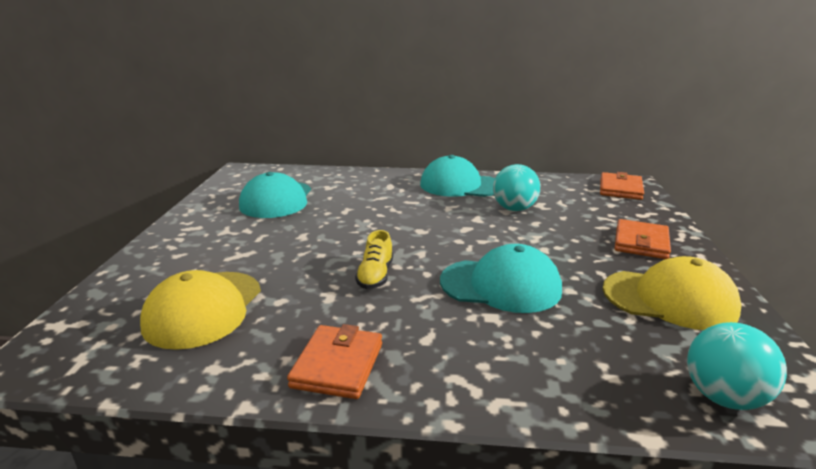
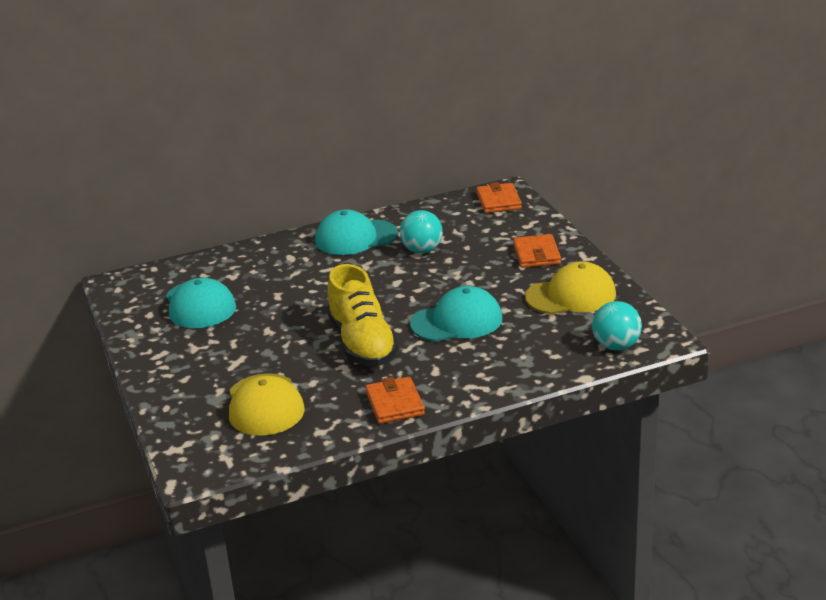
camera: 25 degrees left, 5 degrees up
yellow shoe [355,230,393,289] -> yellow shoe [327,264,399,366], size x2.11

